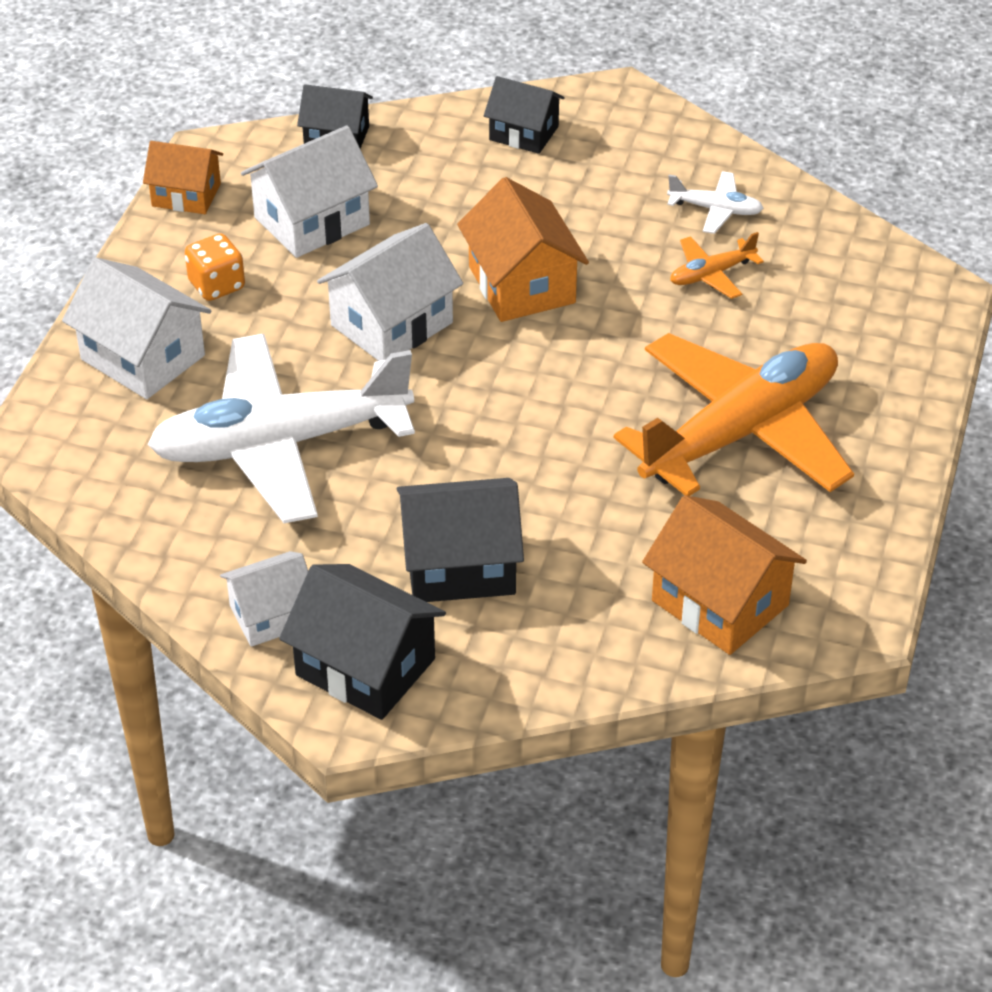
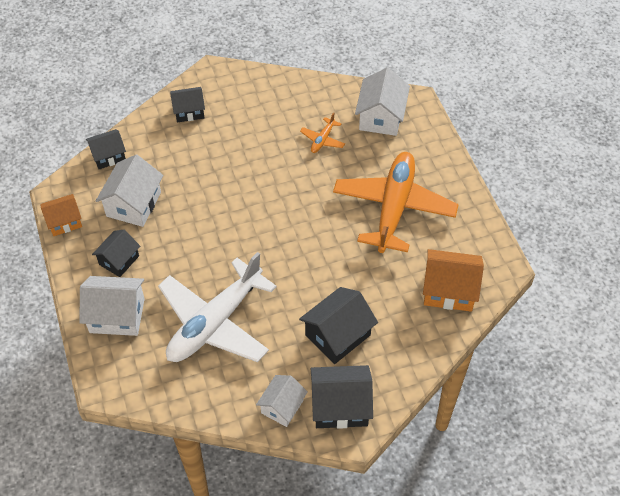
camera: 35 degrees left, 10 degrees up
orange dice [185,234,245,301] -> black house [92,230,140,277]
white house [317,223,463,361] -> white house moved to [355,68,410,136]
orange house [457,177,589,322] -> none
white plane [667,171,764,234] -> none

